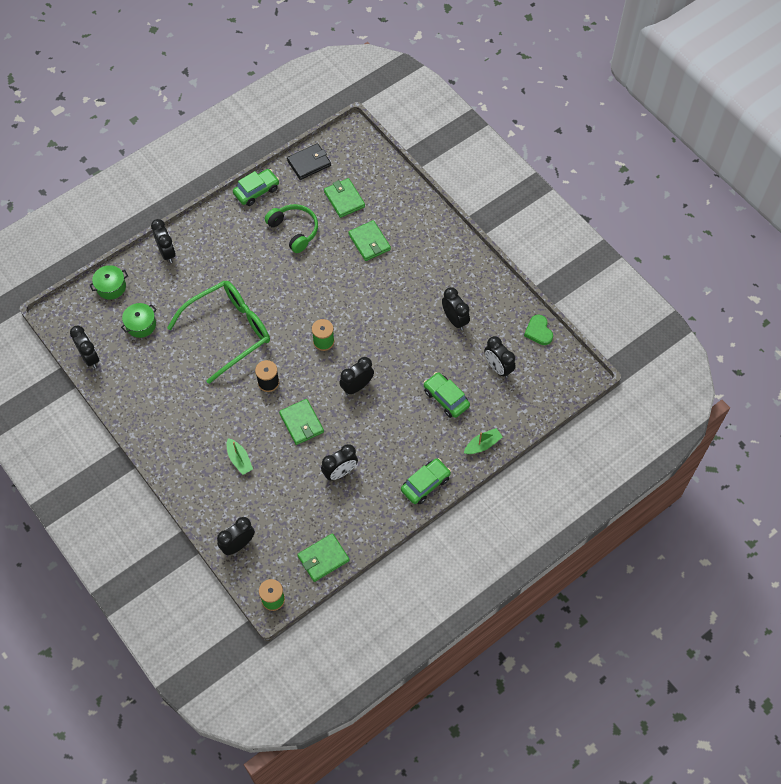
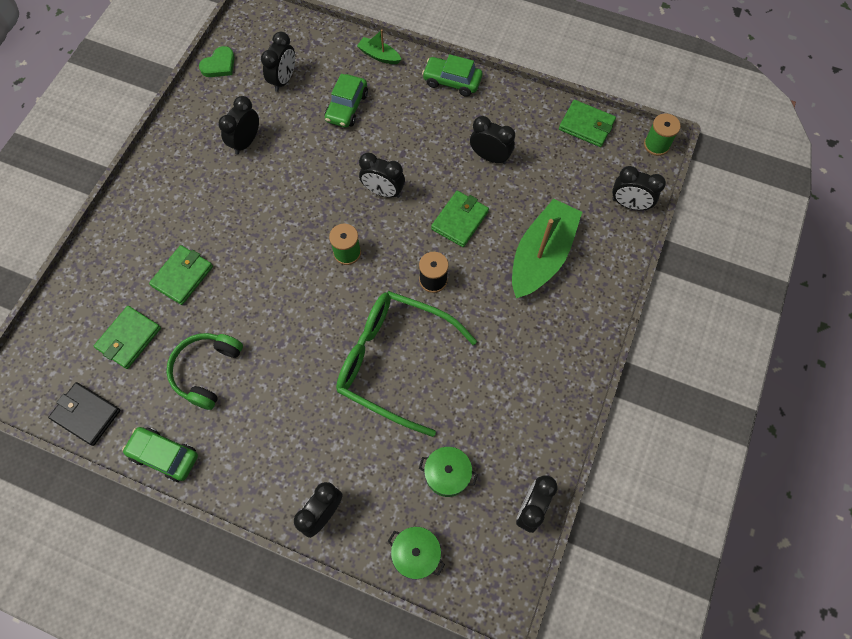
camera: 120 degrees left, 5 degrees up
green boat [227,438,253,475] -> green boat [512,199,582,298], size x2.16

